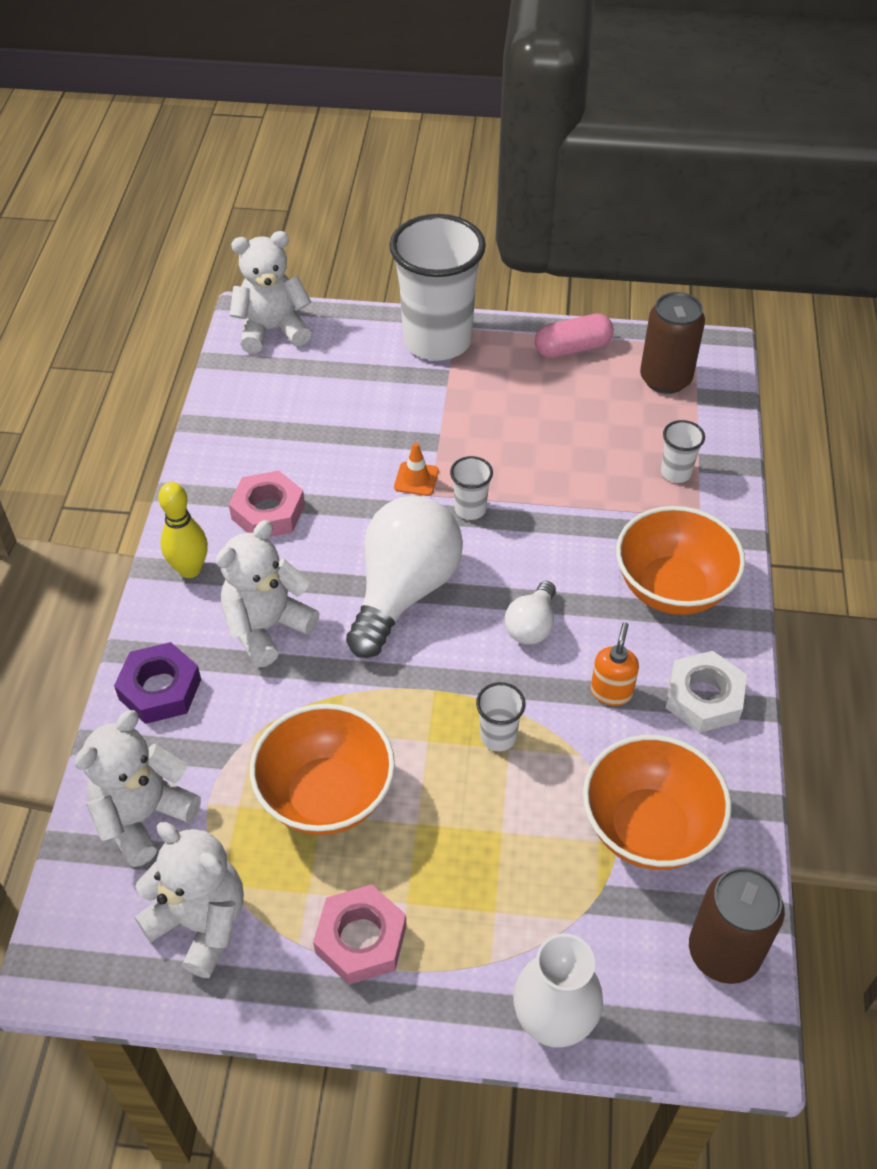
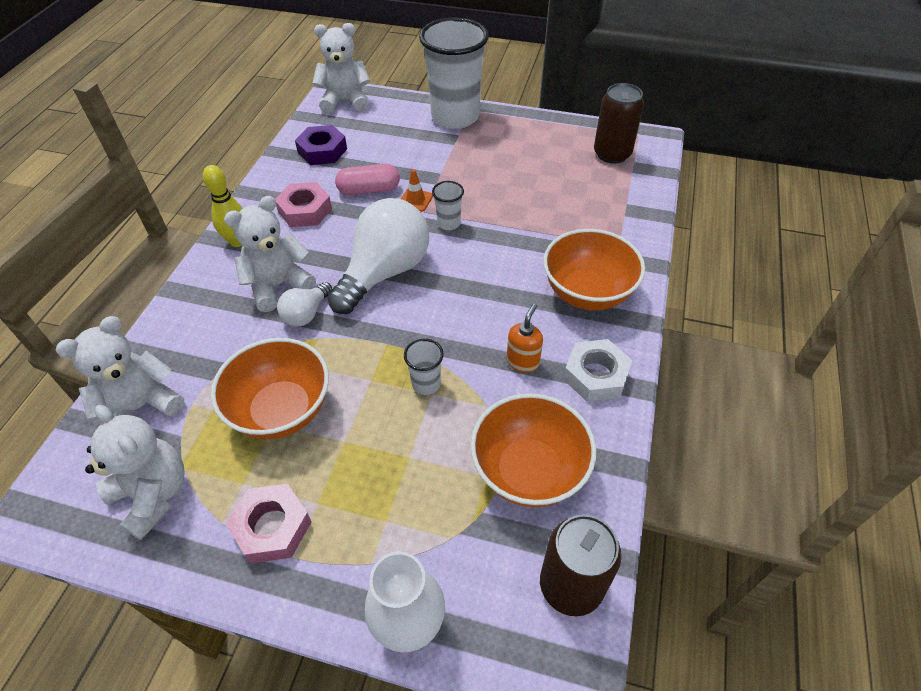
camera: 10 degrees right, 0 degrees up
purple nut [114,642,201,724] -> purple nut moved to [295,125,347,165]
white light bulb [505,581,556,644] -> white light bulb moved to [277,282,333,327]
pink capsule [535,313,614,358] -> pink capsule moved to [335,164,400,195]
white cup [661,420,705,483] -> none

